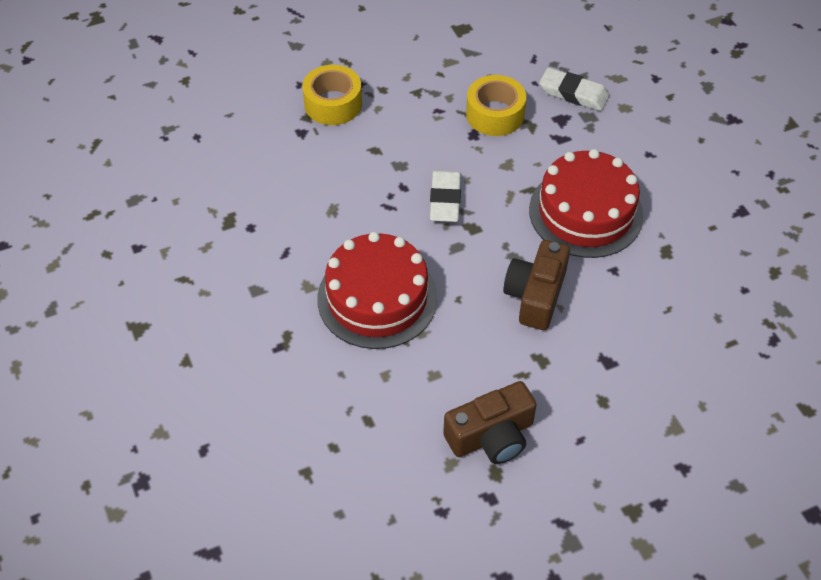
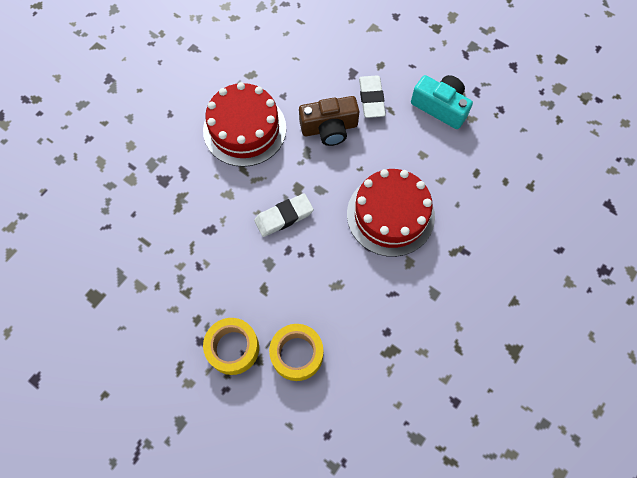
camera: 120 degrees left, 15 degrees up
brown camera [443,381,537,464] -> turquoise camera [411,75,473,129]
yellow tape [466,75,526,136] -> yellow tape moved to [269,324,323,381]
white eraser [539,68,610,111] -> white eraser moved to [359,75,386,118]

